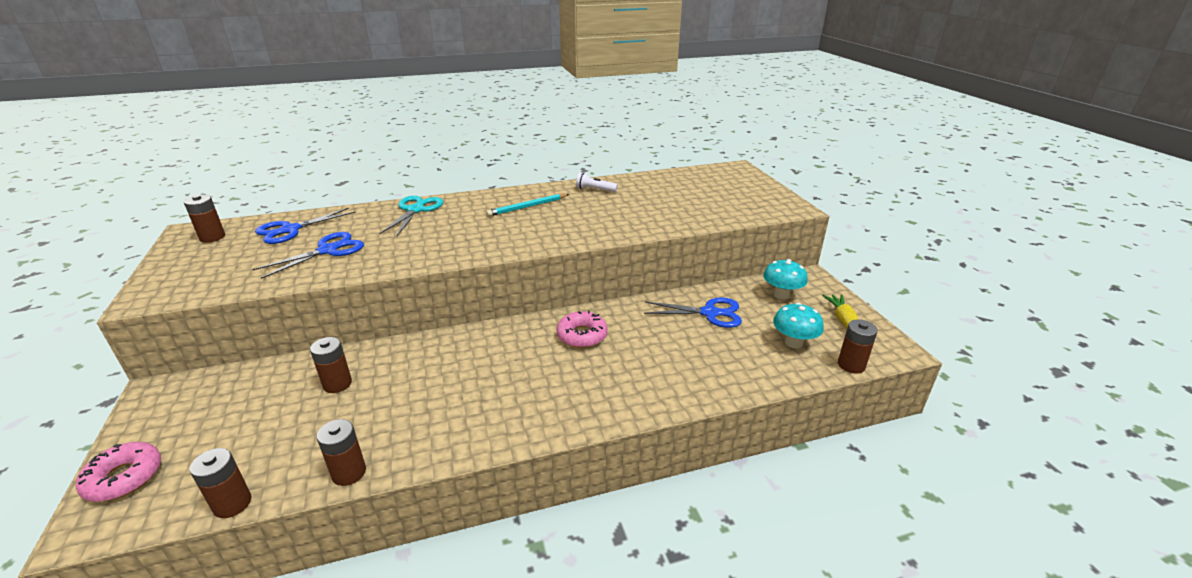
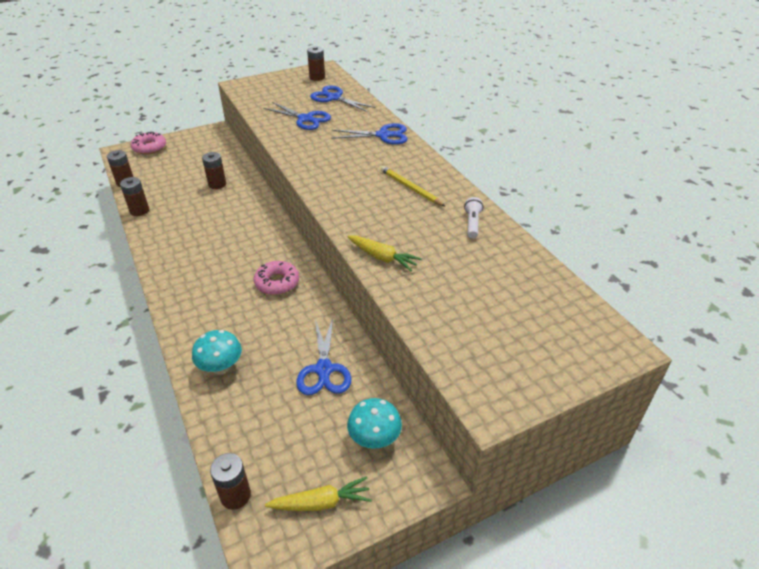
camera: 80 degrees right, 10 degrees up
turquoise scissors [379,196,443,236] -> blue scissors [331,123,408,145]
turquoise pencil [486,194,569,216] -> yellow pencil [381,166,446,207]
turquoise mushroom [773,303,824,349] -> turquoise mushroom moved to [192,330,242,375]
none -> yellow carrot [347,235,422,271]

